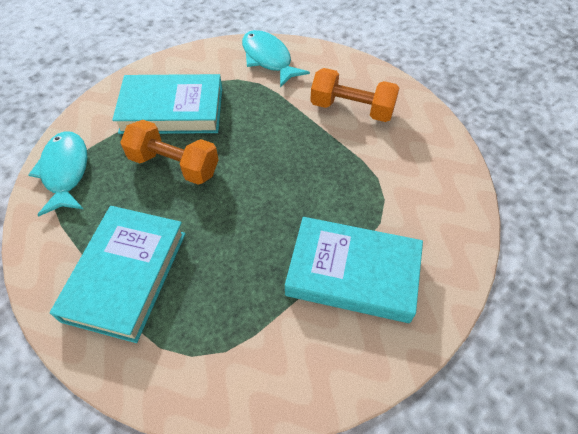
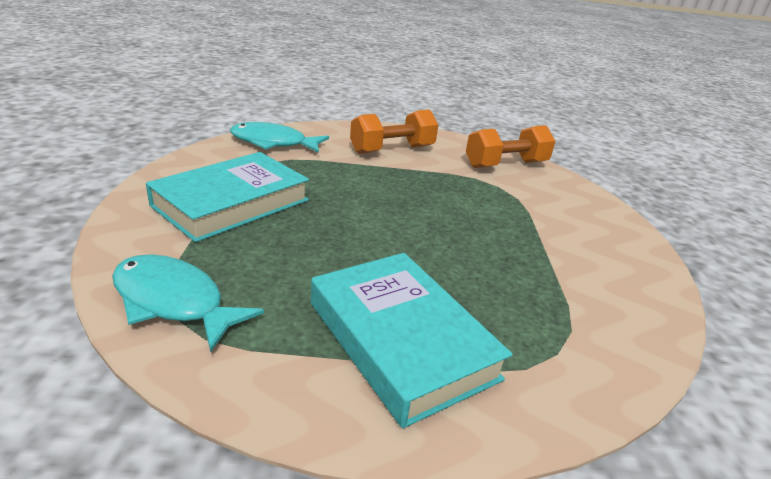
camera: 50 degrees left, 25 degrees down
orange dumbbell [120,120,219,185] -> orange dumbbell moved to [466,125,556,168]
turquoise book [285,217,423,323] -> none

